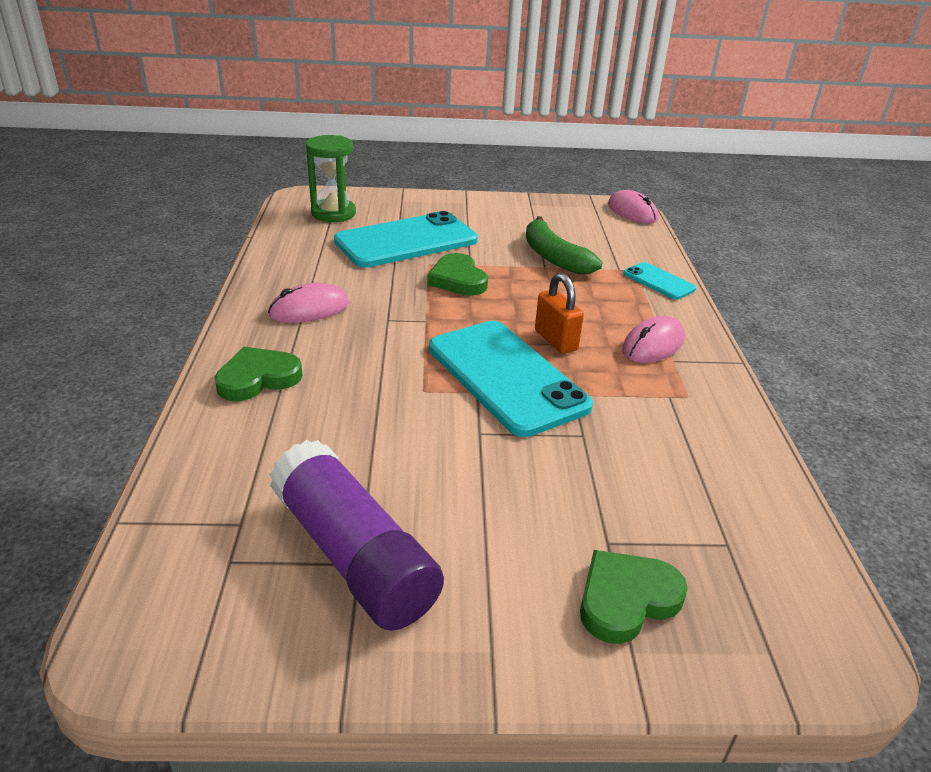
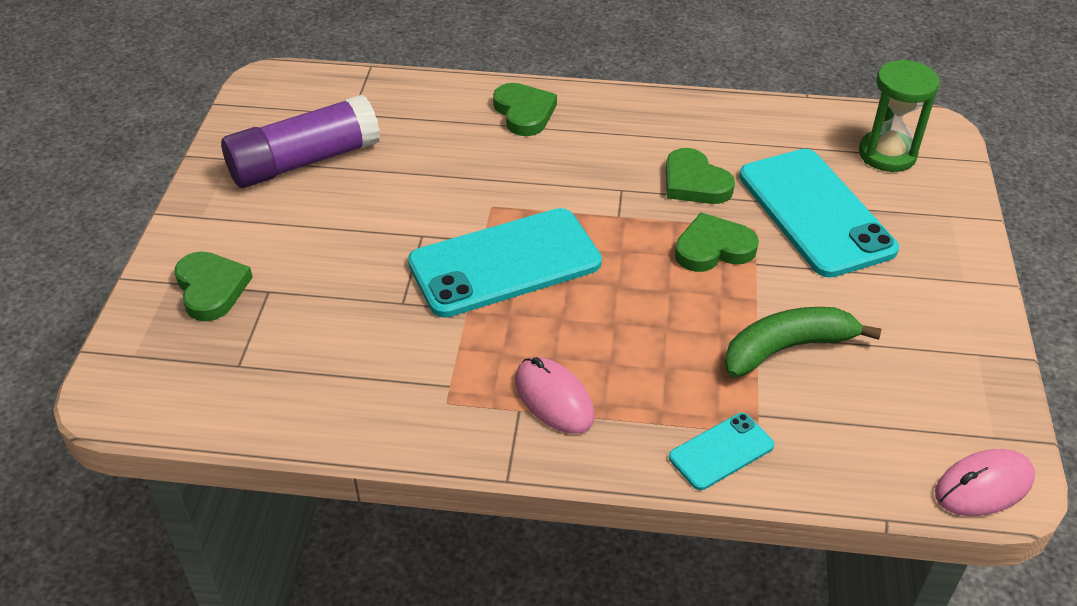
camera: 100 degrees right, 10 degrees up
pink mouse [268,283,349,323] -> none
orange padlock [535,273,584,354] -> none
none -> green heart [666,148,735,204]

